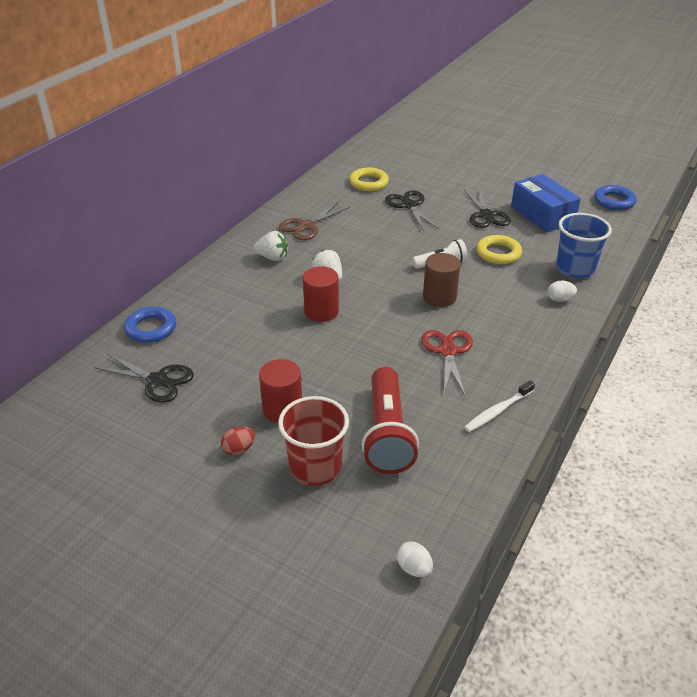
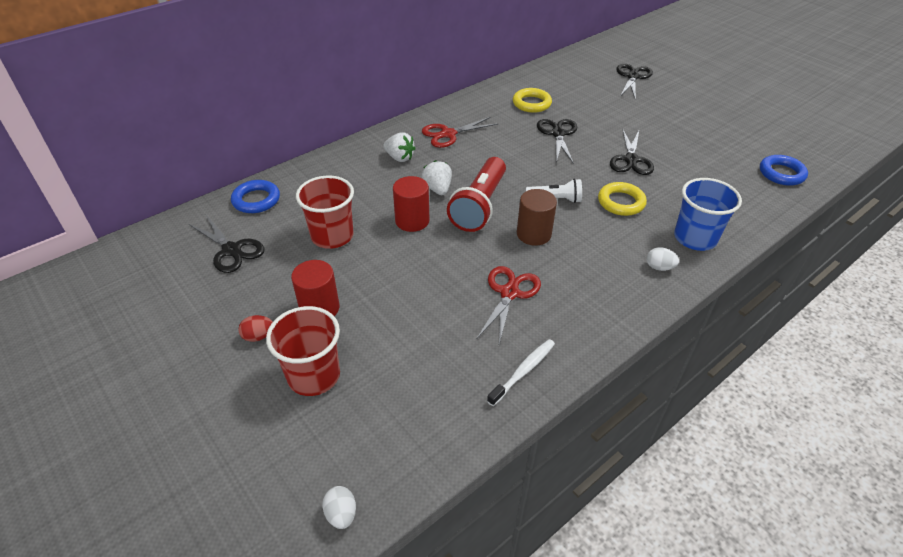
camera: 20 degrees right, 5 degrees up
brown scissors [279,202,350,240] -> red scissors [422,117,498,148]
red flashlight [362,367,419,474] -> red flashlight moved to [447,157,506,232]
white toothbrush [464,380,535,432] -> white toothbrush turned 150 degrees clockwise [487,339,555,406]
blue box [511,174,581,232] -> none
none -> red cup [296,175,354,249]
none -> black scissors [616,64,653,100]

